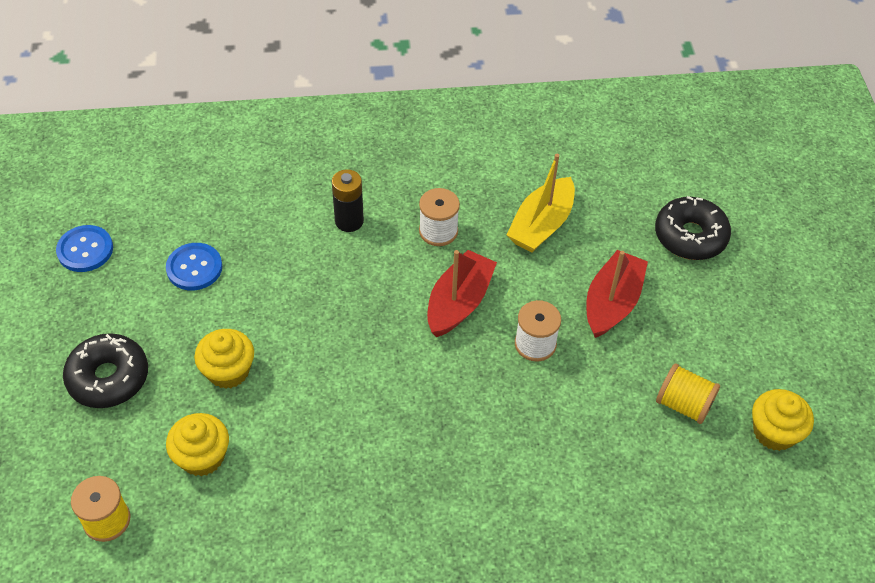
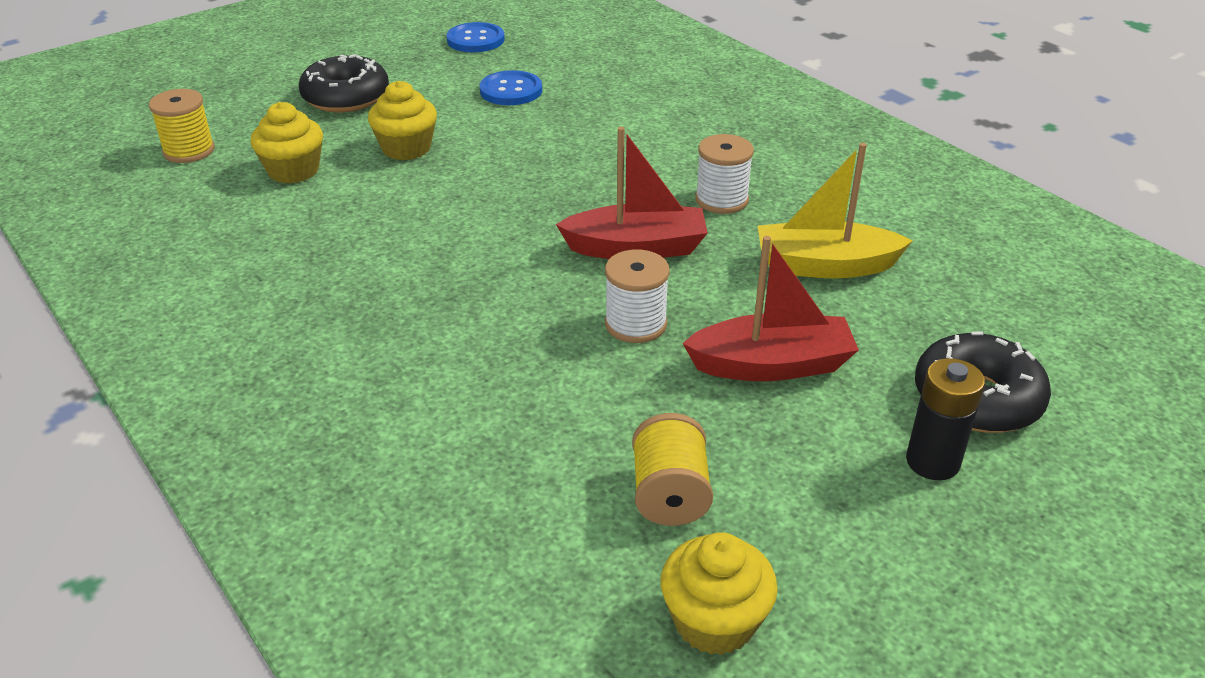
camera: 60 degrees right, 15 degrees down
black battery [332,169,364,232] -> black battery moved to [906,358,985,480]

